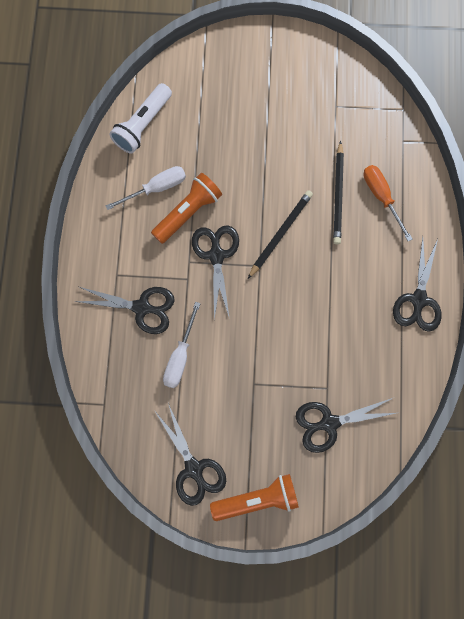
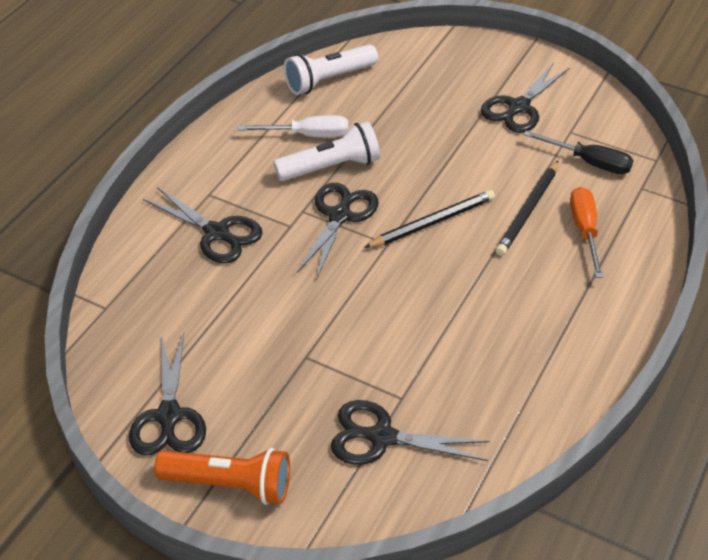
camera: 25 degrees right, 30 degrees down
orange flashlight [151,173,222,244] -> white flashlight [274,121,380,181]
white screwdriver [163,302,201,388] -> none
black scissors [393,237,442,332] -> black scissors moved to [481,63,569,133]
none -> black screwdriver [523,131,634,174]

